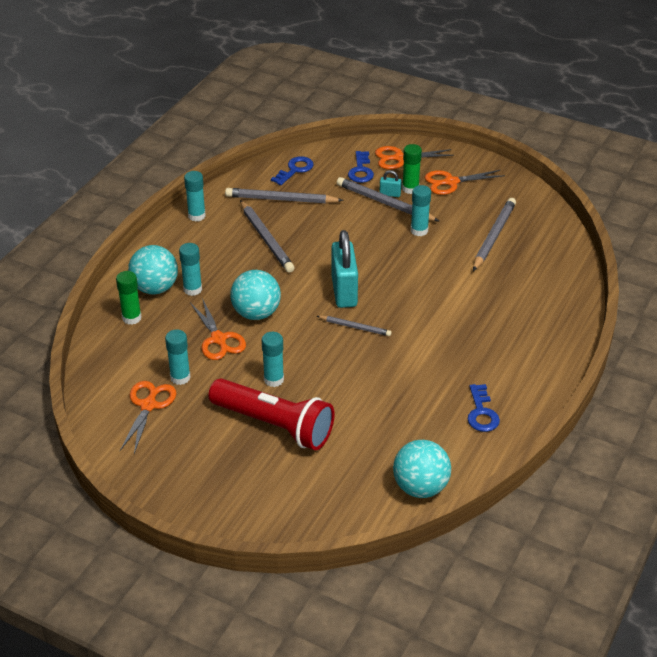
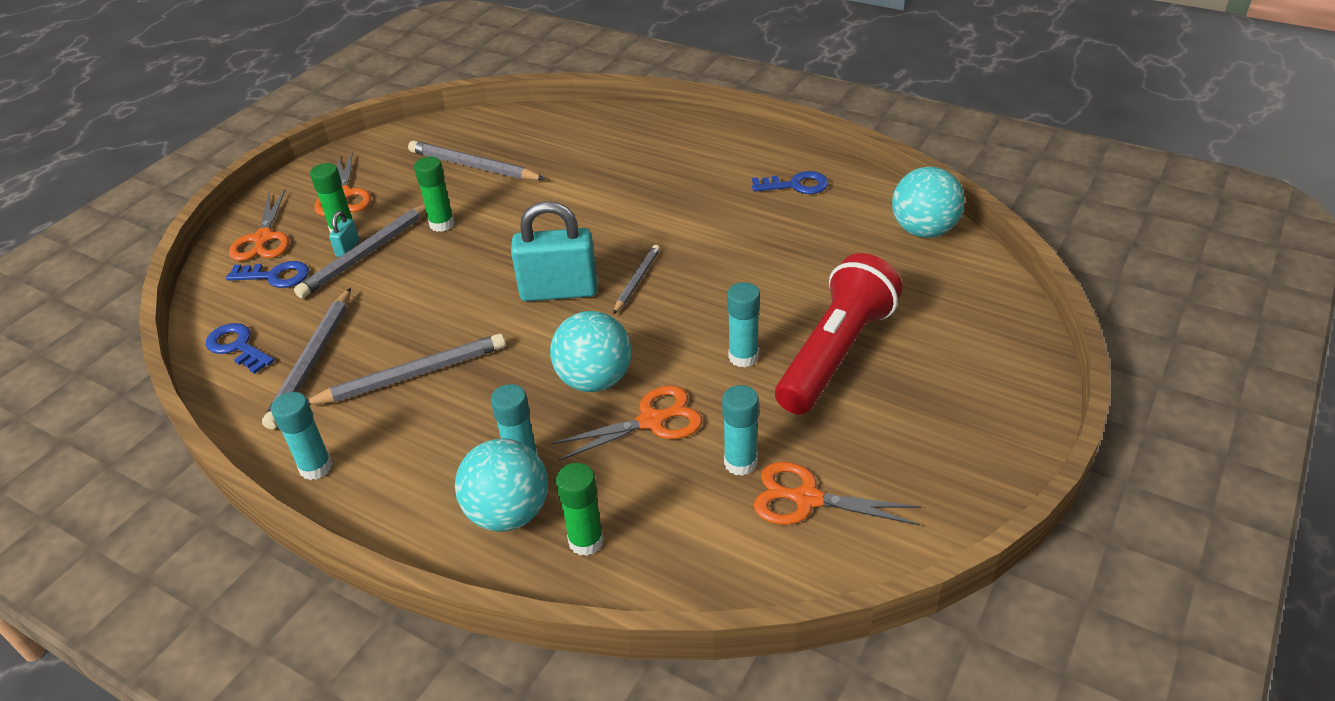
camera: 85 degrees left, 0 degrees up
turquoise glue stick [411,185,431,236] -> green glue stick [414,156,455,232]

